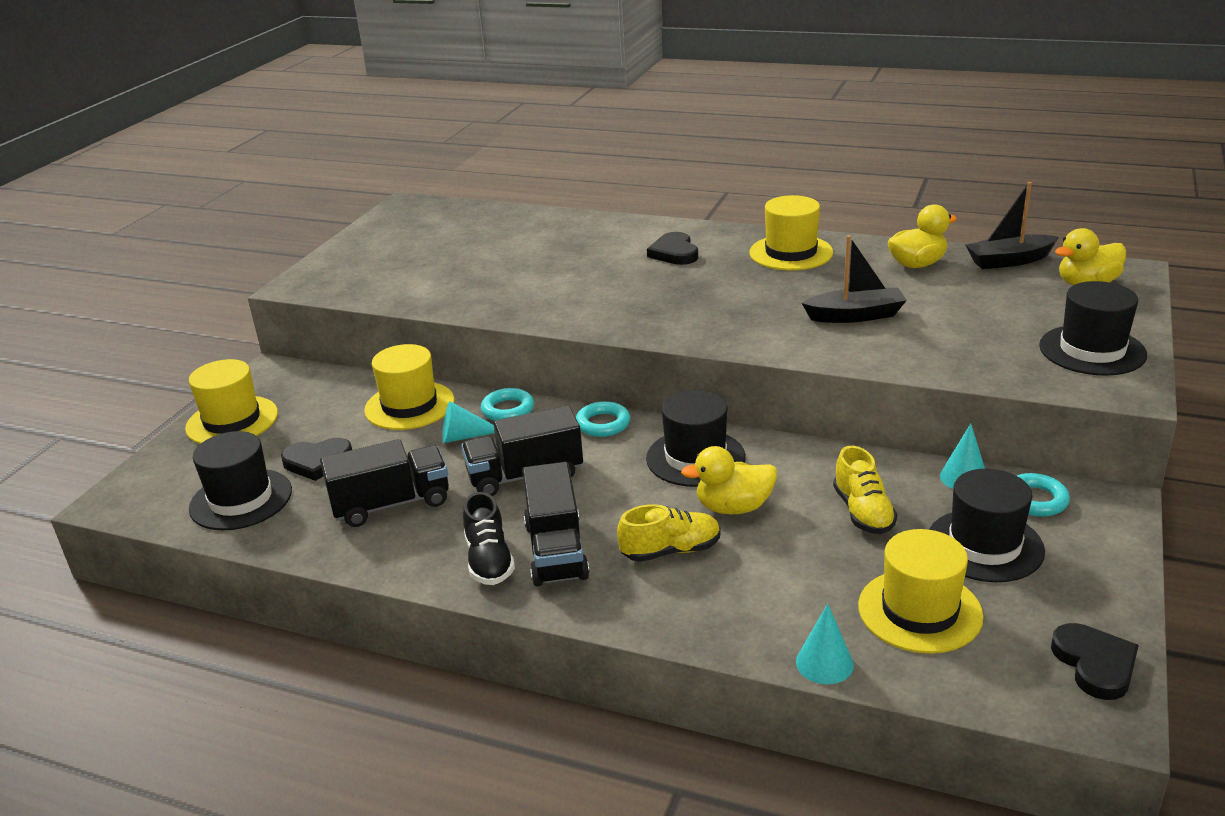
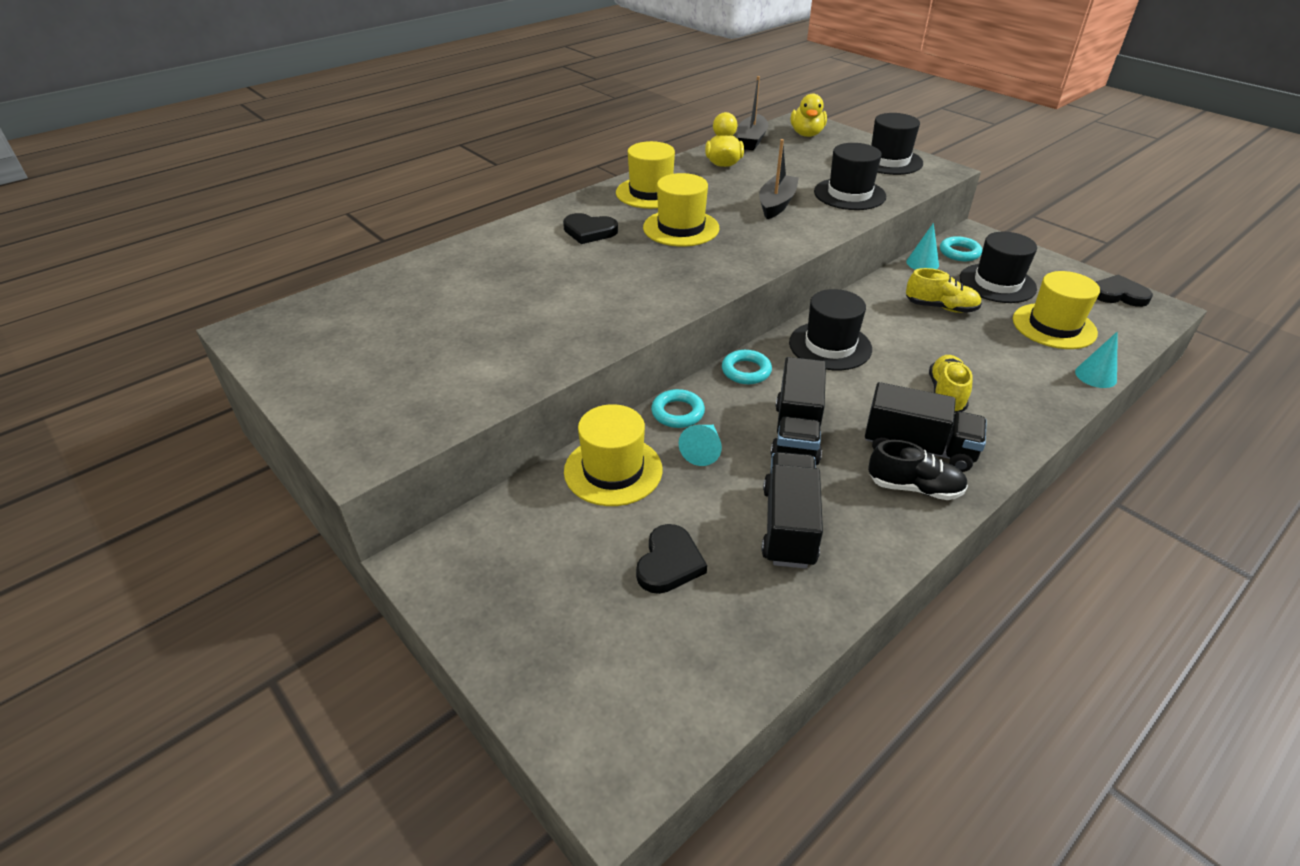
camera: 65 degrees left, 10 degrees up
yellow hat [185,359,278,444] -> yellow hat moved to [643,173,719,247]
black hat [189,431,292,531] -> black hat moved to [814,143,886,210]
yellow duck [681,446,777,514] -> none

